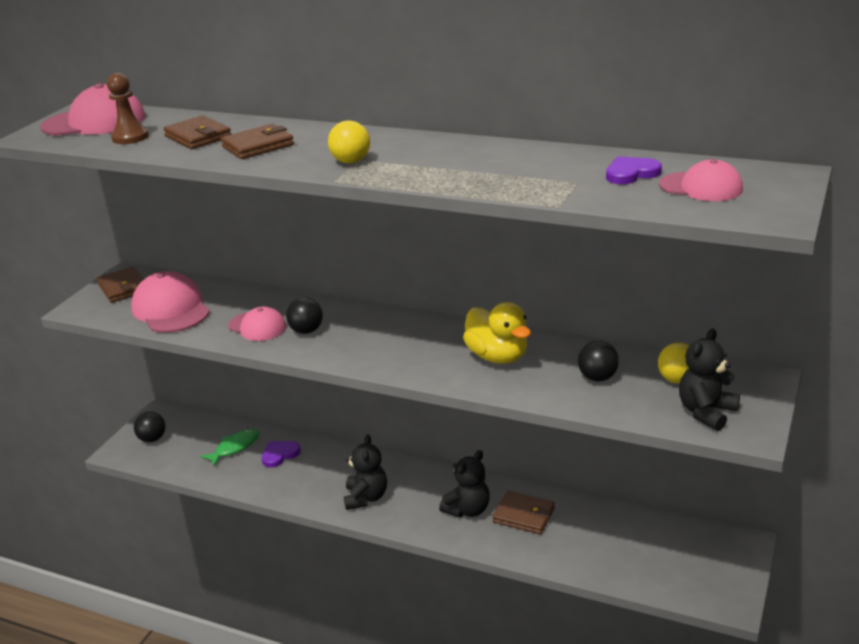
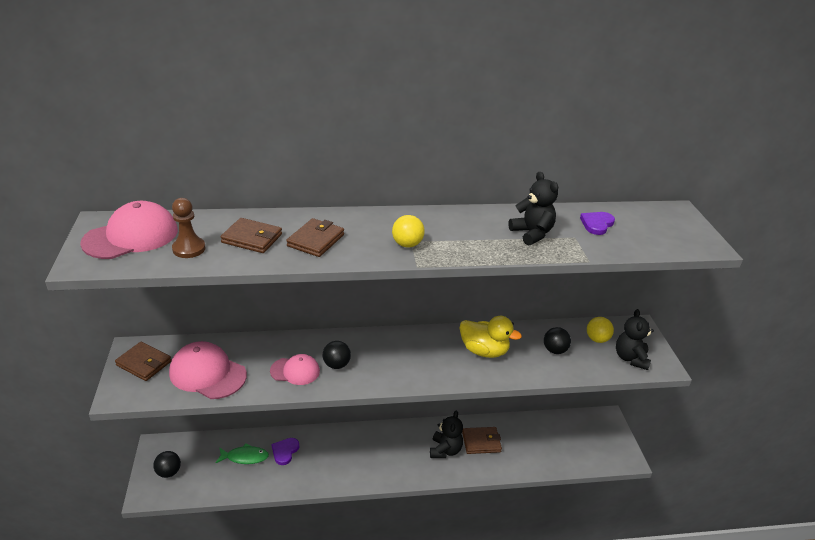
camera: 35 degrees left, 5 degrees up
green fish [200,428,260,466] -> green fish turned 75 degrees clockwise [216,443,269,464]
black teddy bear [344,434,387,510] -> black teddy bear moved to [508,172,558,245]
pink cap [659,159,743,201] -> none

